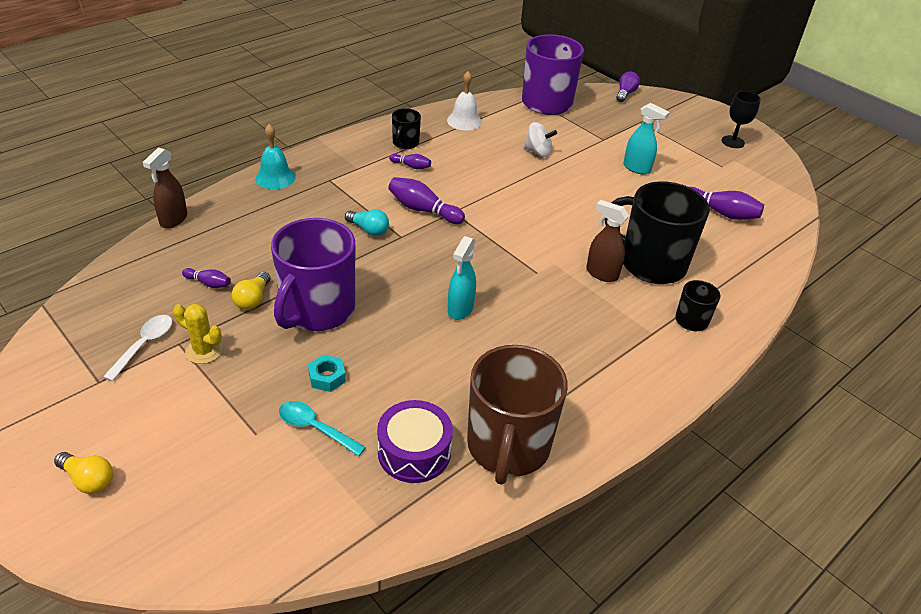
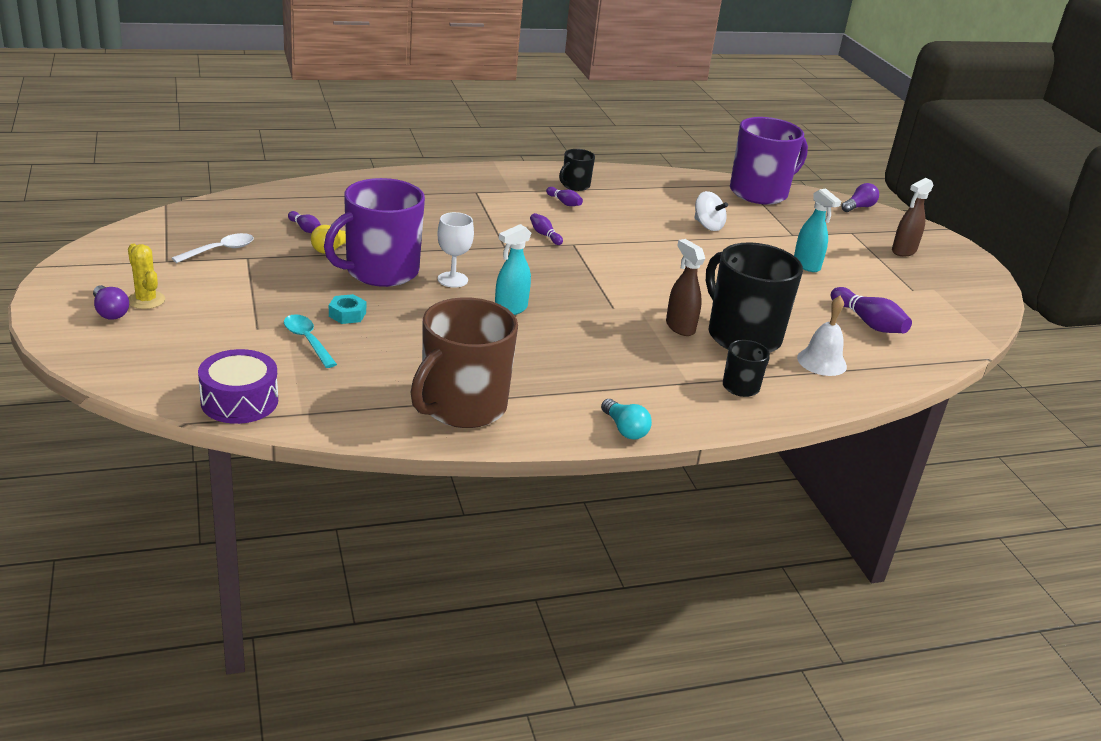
camera: 25 degrees right, 10 degrees down
yellow light bulb [54,452,113,494] -> purple light bulb [93,285,129,320]
brown spray bottle [143,147,187,228] -> brown spray bottle moved to [892,178,934,257]
yellow cactus [173,304,222,364] -> yellow cactus moved to [128,244,165,309]
turquoise bell [255,124,296,189] -> none
turquoise light bulb [345,209,389,236] -> turquoise light bulb moved to [601,399,652,439]
purple drum [377,400,453,483] -> purple drum moved to [198,349,278,424]
purple bowling pin [388,177,465,224] -> purple bowling pin [530,213,563,245], size x0.56
white bell [447,71,482,131] -> white bell moved to [797,296,847,376]
black goblet [721,91,761,148] -> none
none -> white goblet [438,212,474,288]

